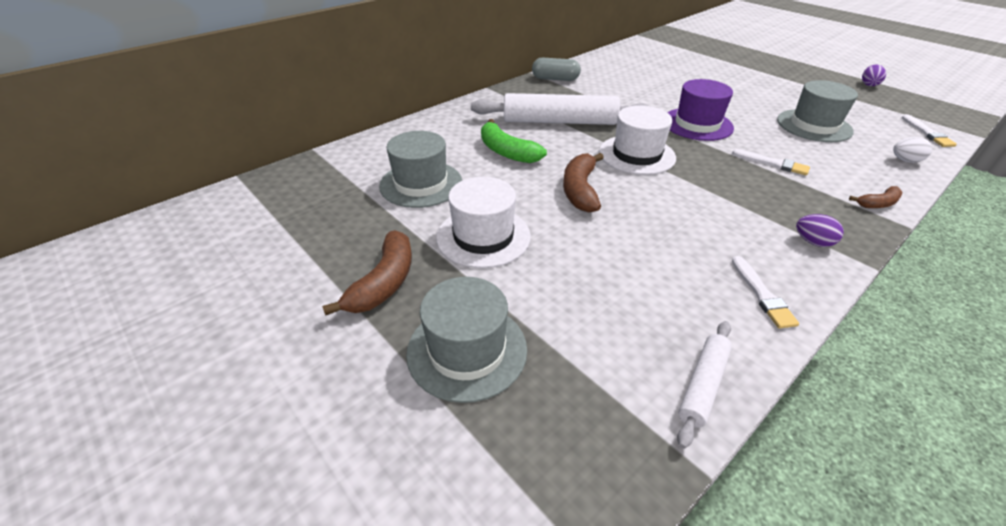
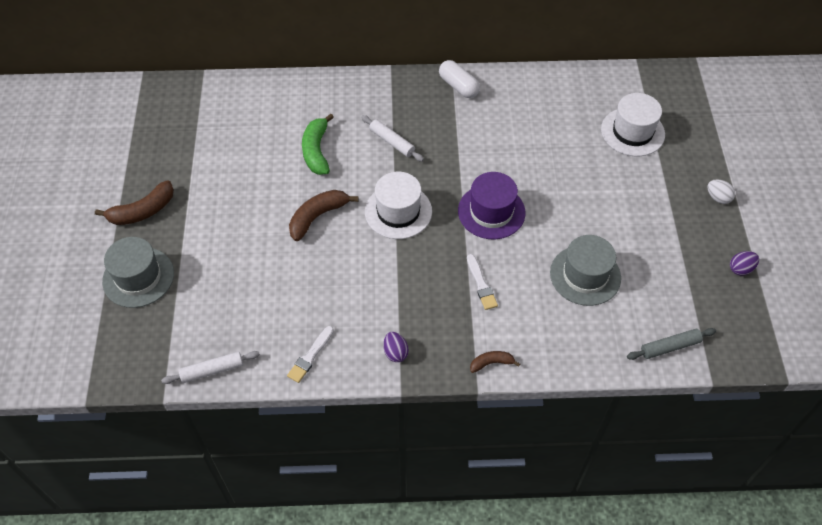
camera: 40 degrees right, 15 degrees up
grey hat [379,131,462,208] -> none
white hat [436,177,531,268] -> white hat moved to [601,93,665,156]
white rolling pin [471,93,648,125] -> white rolling pin [361,115,424,162], size x0.50
grey capsule [532,58,581,81] -> white capsule [439,60,480,98]
brown banana [849,186,902,208] -> brown banana turned 150 degrees clockwise [470,351,520,373]
white egg [893,137,932,163] -> white egg moved to [707,179,735,204]
white brush [902,114,957,147] -> grey rolling pin [627,328,716,360]

